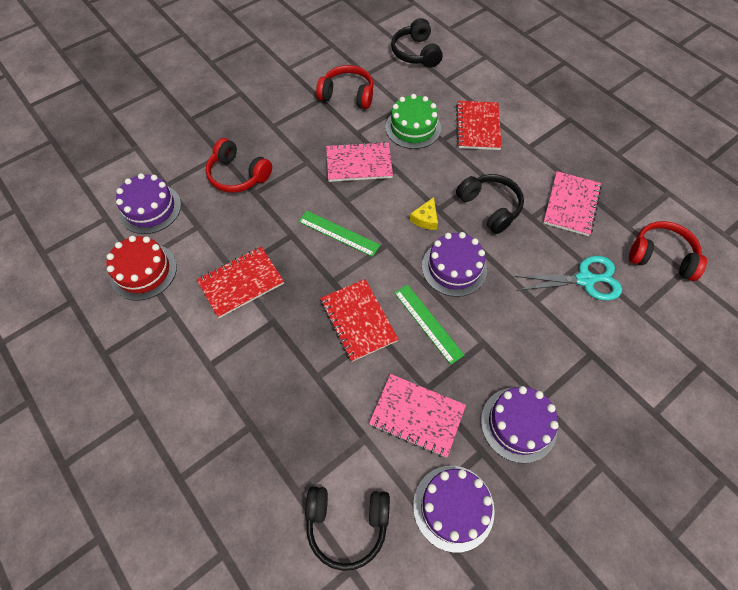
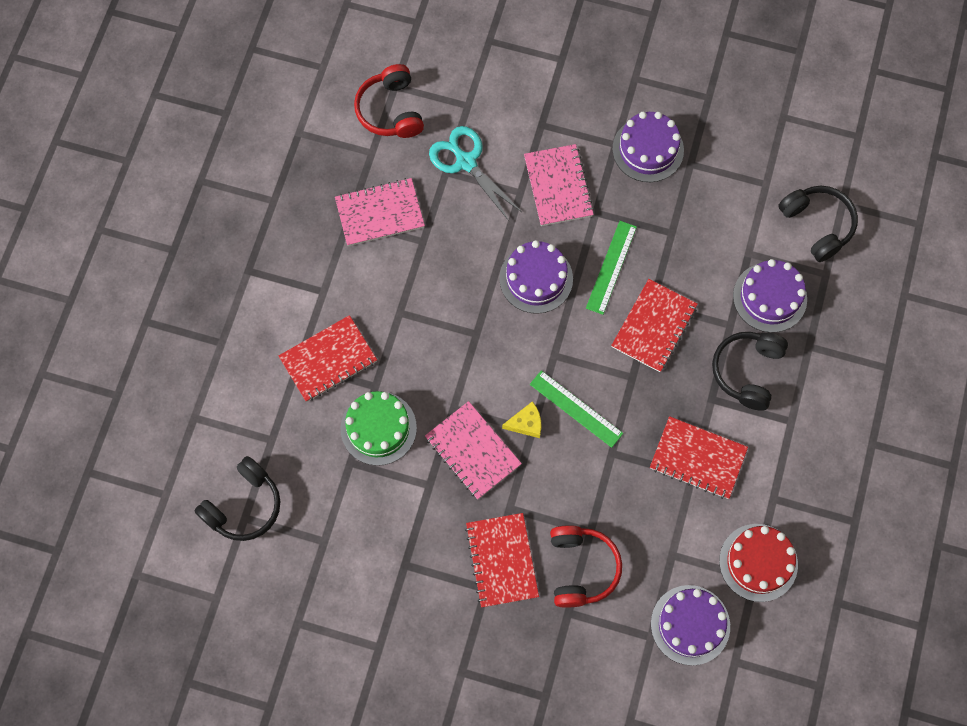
camera: 125 degrees left, 10 degrees up
green ruler [298,210,380,257] -> green ruler turned 45 degrees counterclockwise [530,370,623,448]
red headphones [316,65,374,109] -> none
pink notebook [369,374,466,458] -> pink notebook moved to [524,144,594,226]
yellow cheese [410,197,438,230] -> yellow cheese moved to [502,401,541,438]
purple cake [413,466,495,553] -> purple cake moved to [733,259,807,333]
black headphones [456,174,524,234] -> black headphones moved to [712,332,788,411]
none -> red notebook [465,513,539,607]

